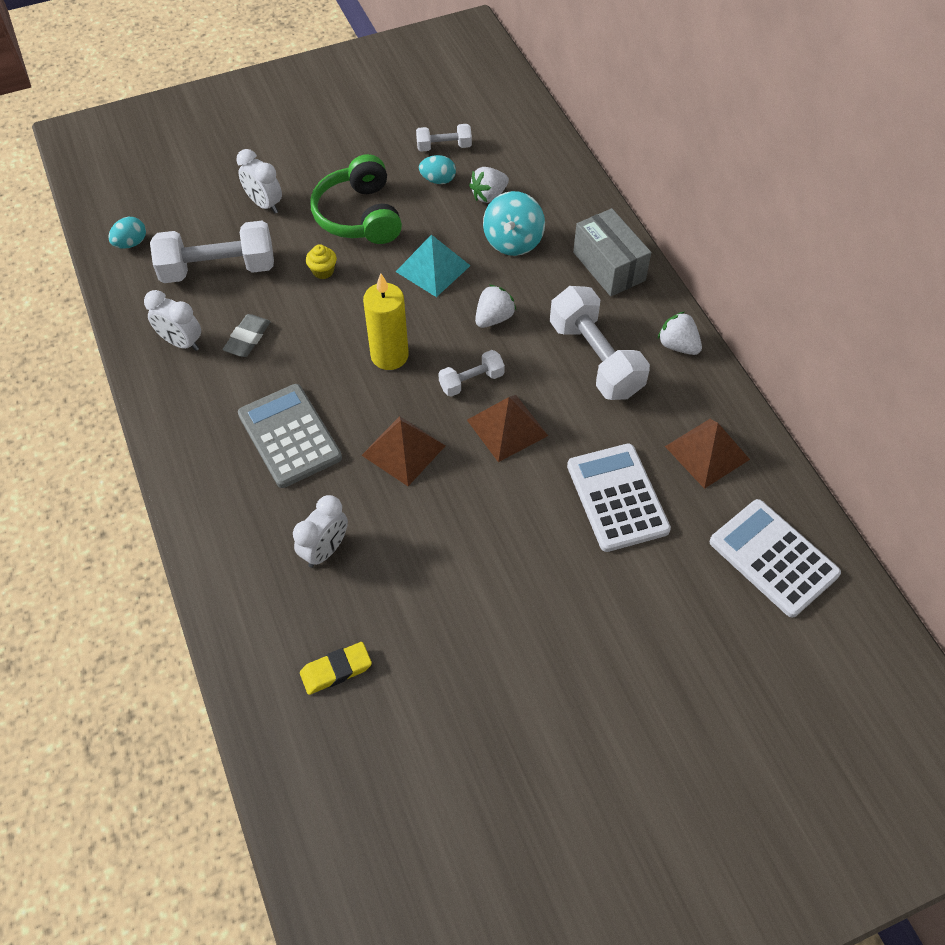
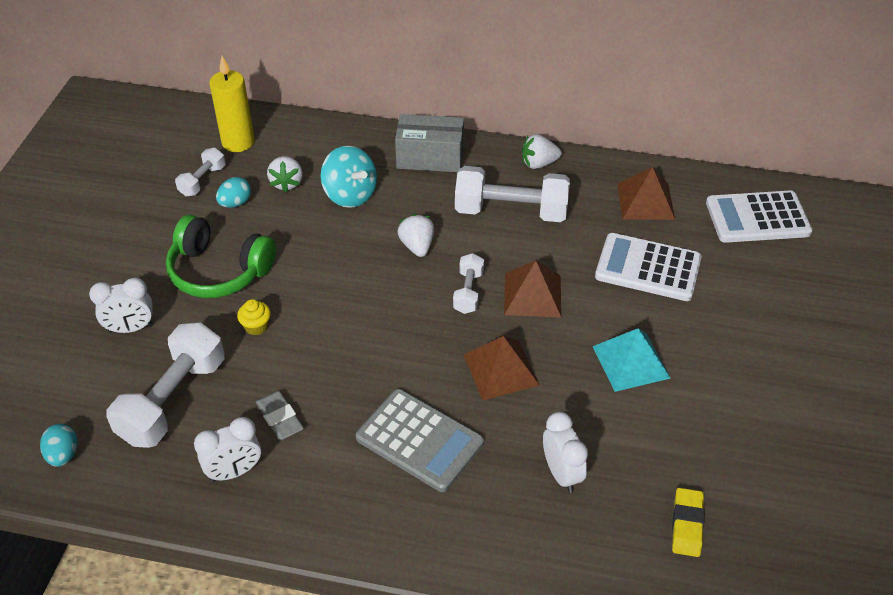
camera: 55 degrees left, 10 degrees down
grey calculator [238,384,342,488] -> grey calculator turned 150 degrees counterclockwise [356,389,484,492]
yellow candle [363,273,409,370] -> yellow candle moved to [209,56,255,152]
turquoise pyramid [396,234,470,297] -> turquoise pyramid moved to [592,328,671,392]

